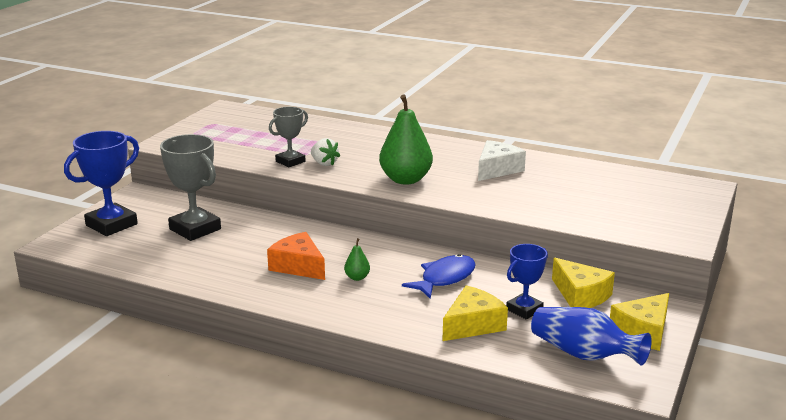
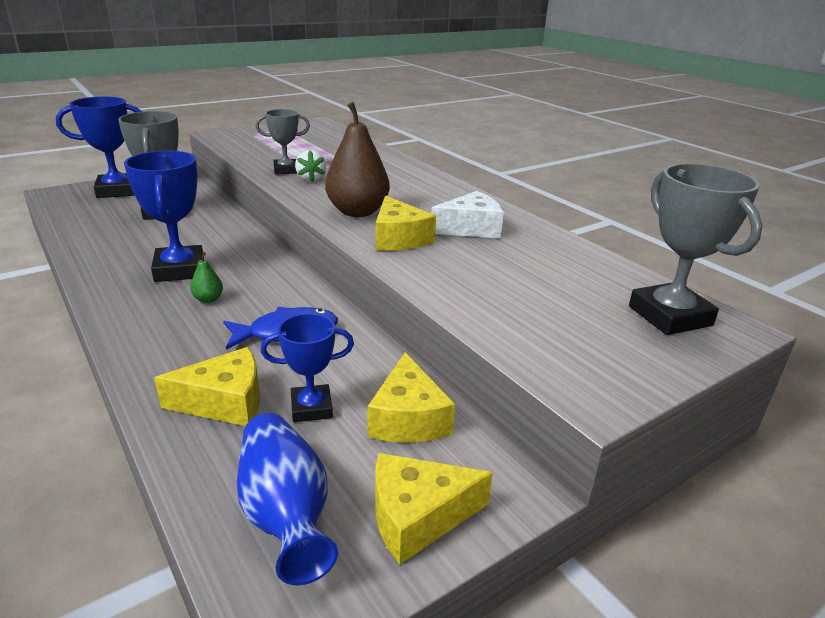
camera: 30 degrees right, 5 degrees up
orange cheese [267,232,325,280] -> blue trophy [124,151,203,282]
green pear [379,95,433,185] -> brown pear [325,102,390,217]
none -> yellow cheese [375,196,436,250]
none -> grey trophy [629,163,763,335]

